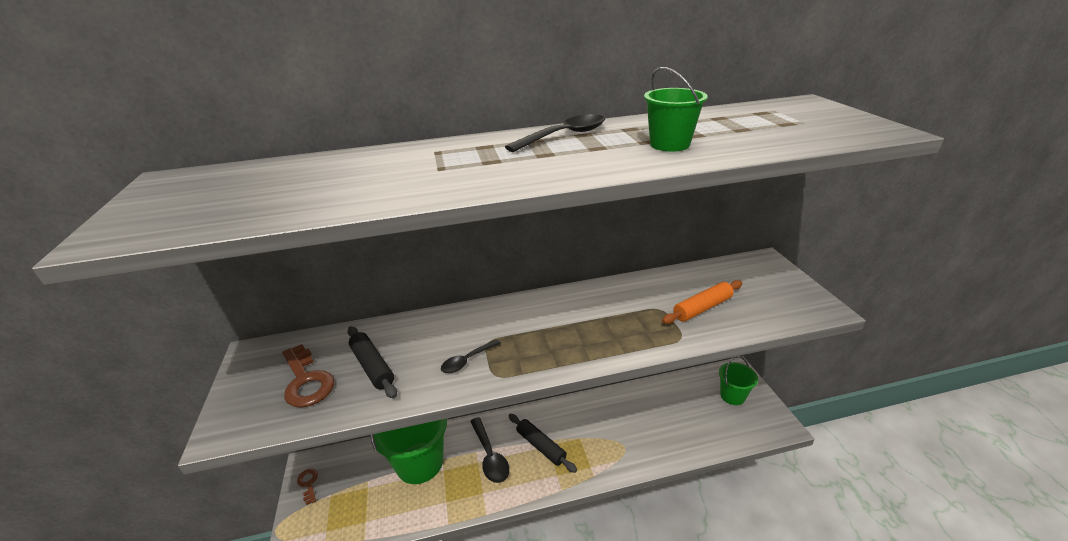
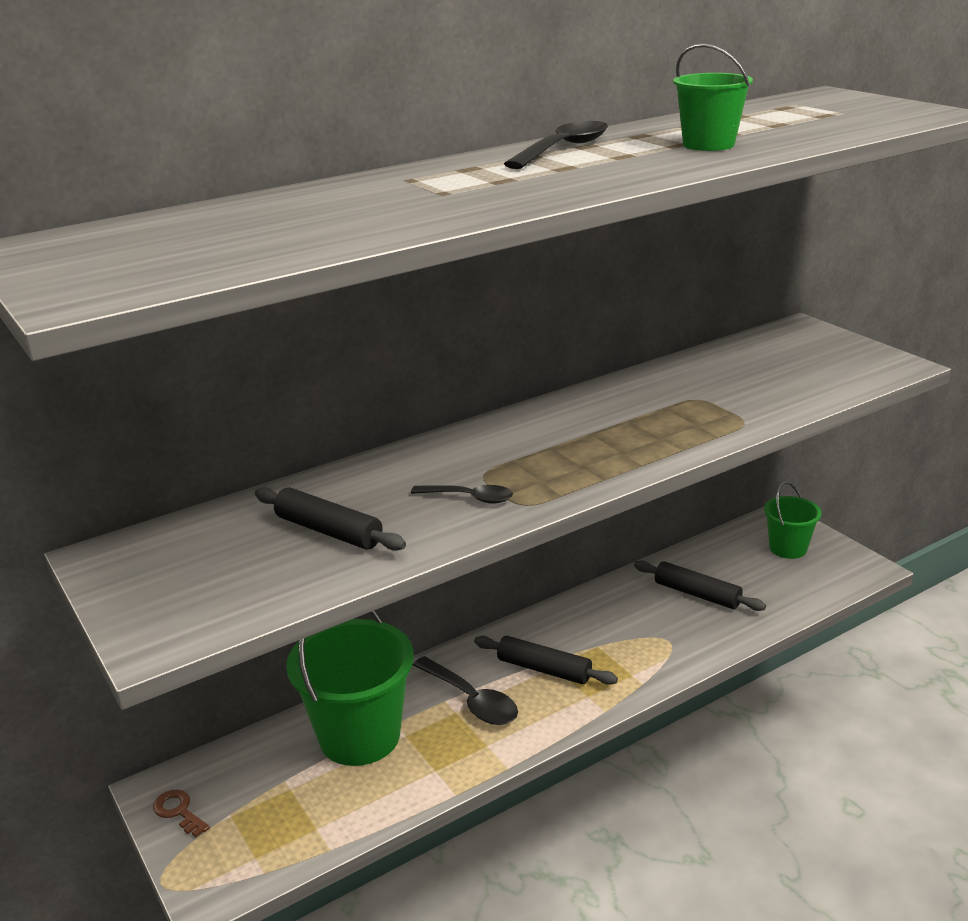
camera: 20 degrees left, 5 degrees down
brown key [282,344,334,408] -> none
black spoon [441,339,501,373] -> black spoon turned 105 degrees counterclockwise [411,485,513,504]
orange rolling pin [662,280,742,324] -> none
none -> black rolling pin [634,560,766,611]

